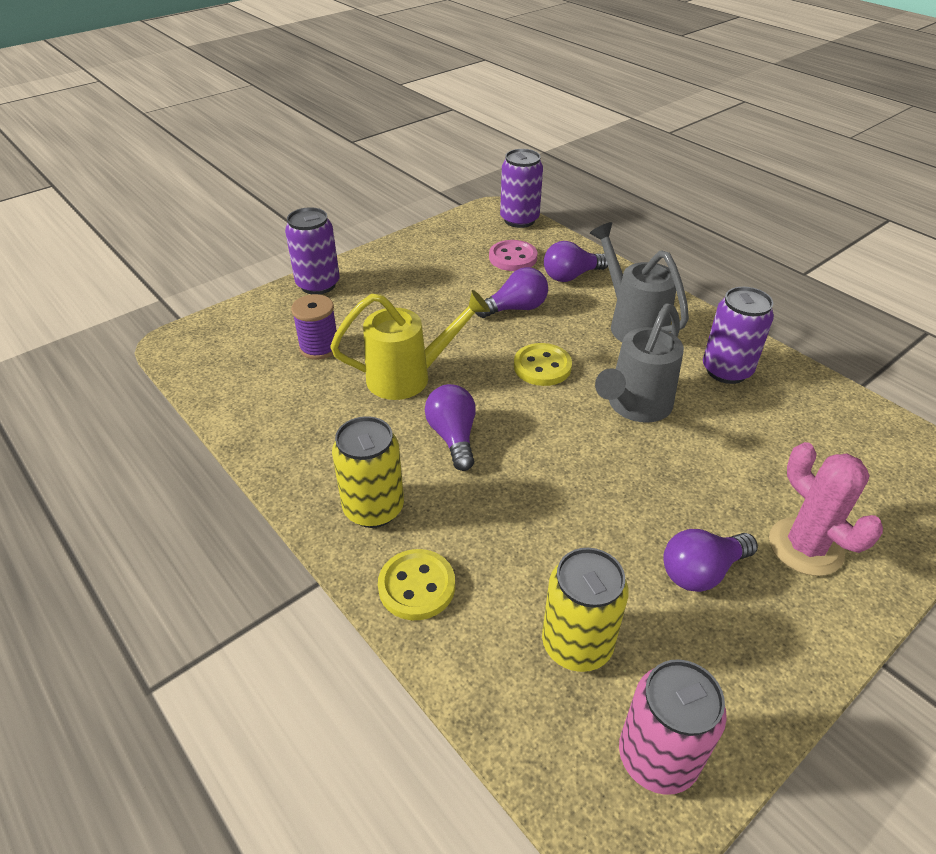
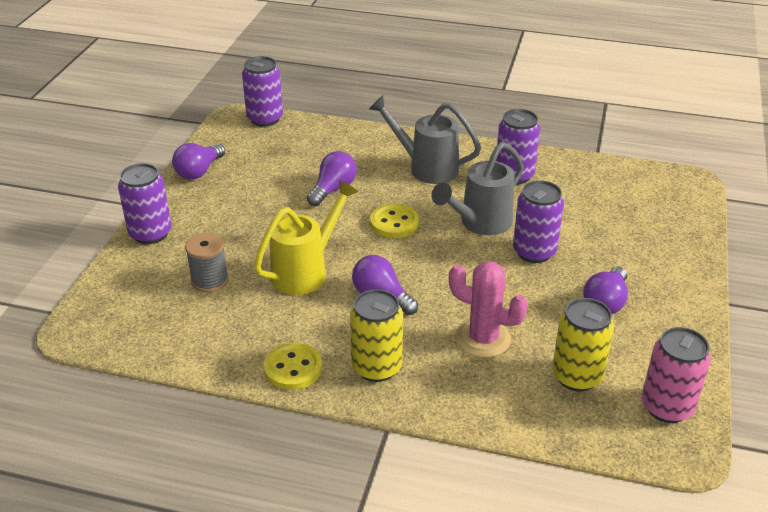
camera: 35 degrees left, 5 degrees down
purple spool [291,294,340,360] -> grey spool [185,232,229,293]
yellow button [378,549,455,620] -> yellow button moved to [263,343,322,390]
pink button [489,240,538,271] -> none
purple light bulb [544,241,608,282] -> purple light bulb moved to [172,143,225,180]
grey watering can [595,303,684,423] -> grey watering can turned 45 degrees clockwise [431,142,524,235]
pink cactus [769,442,883,576] -> pink cactus moved to [449,261,528,358]
none -> purple can [513,180,564,263]

